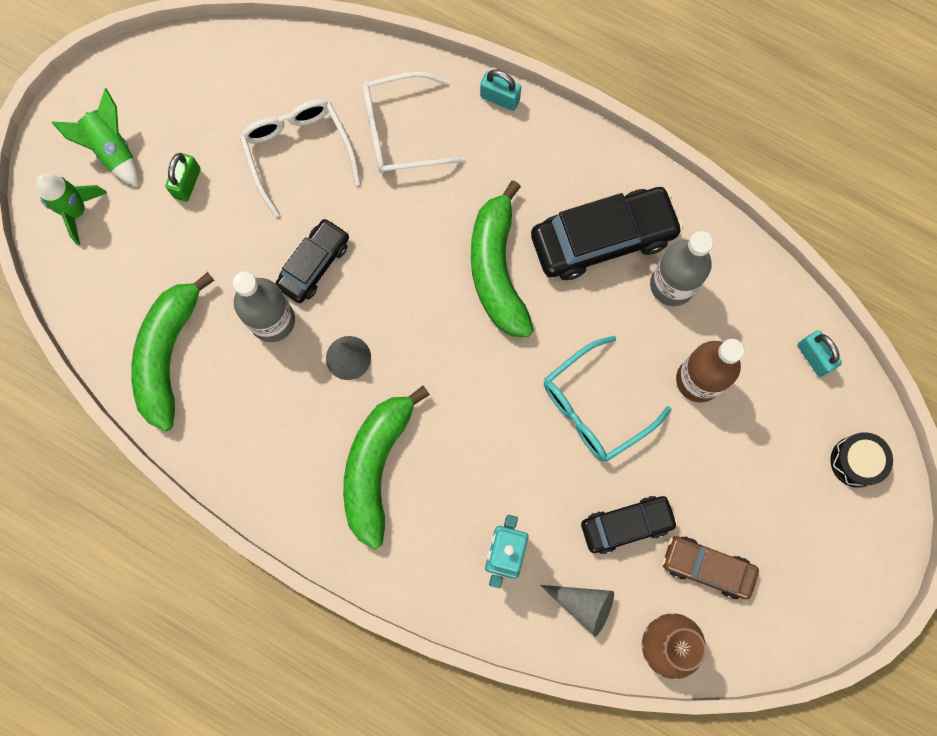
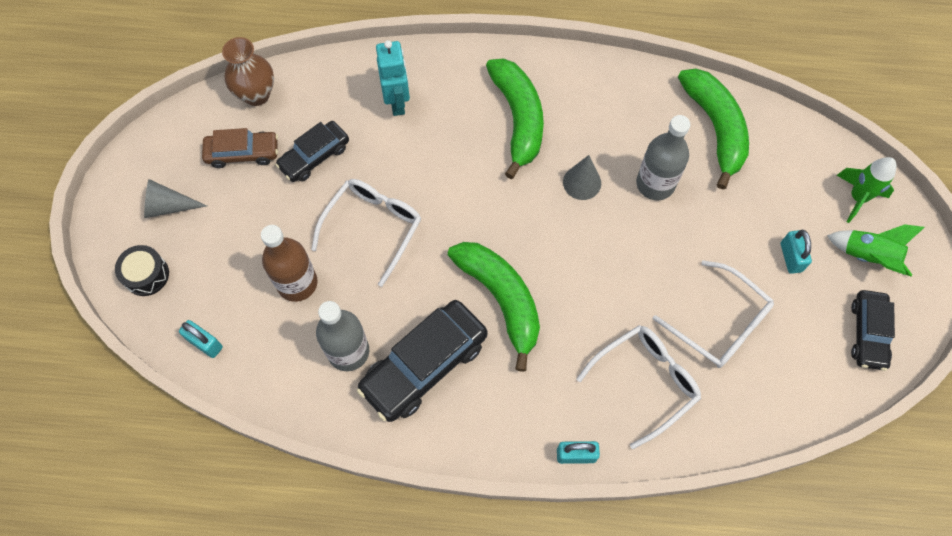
camera: 155 degrees right, 10 degrees down
green padlock [165,153,201,202] -> turquoise padlock [781,230,812,274]
black car [275,218,349,303] -> black car moved to [851,290,895,371]
grey cone [540,585,614,637] -> grey cone moved to [144,179,207,218]
turquoise glasses [544,336,672,462] -> white glasses [311,179,422,287]

